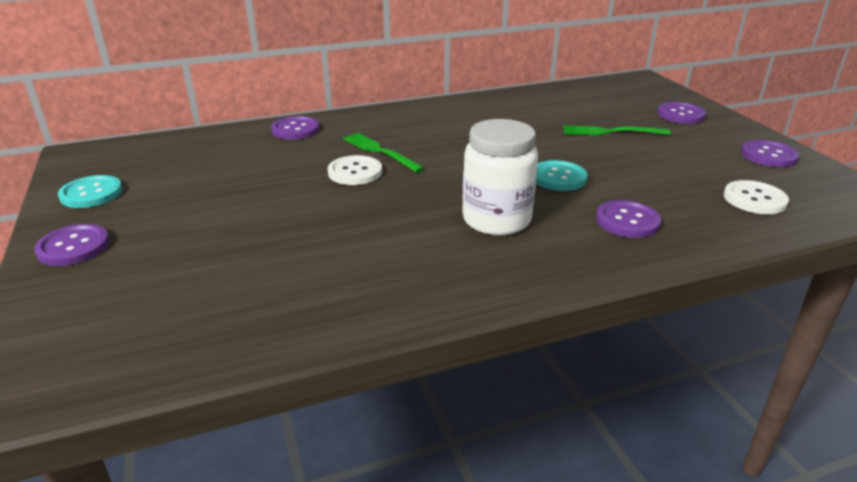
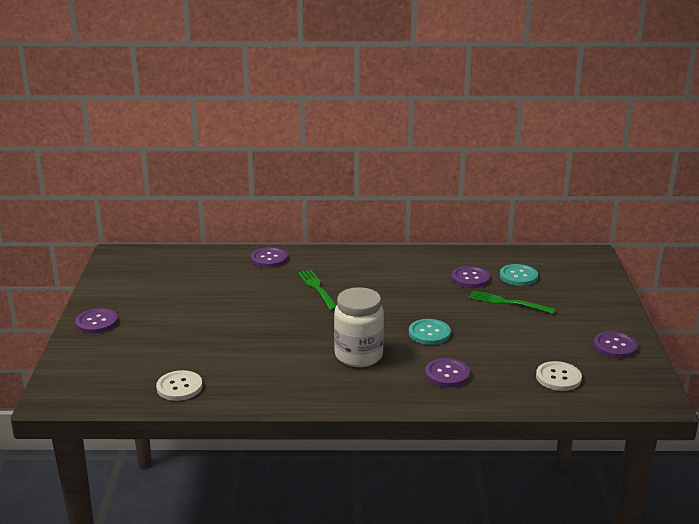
camera: 20 degrees right, 5 degrees down
turquoise button [58,175,123,208] -> turquoise button moved to [500,264,538,286]
white button [328,155,382,185] -> white button moved to [156,370,203,401]
purple button [658,102,706,124] -> purple button moved to [452,266,490,288]

